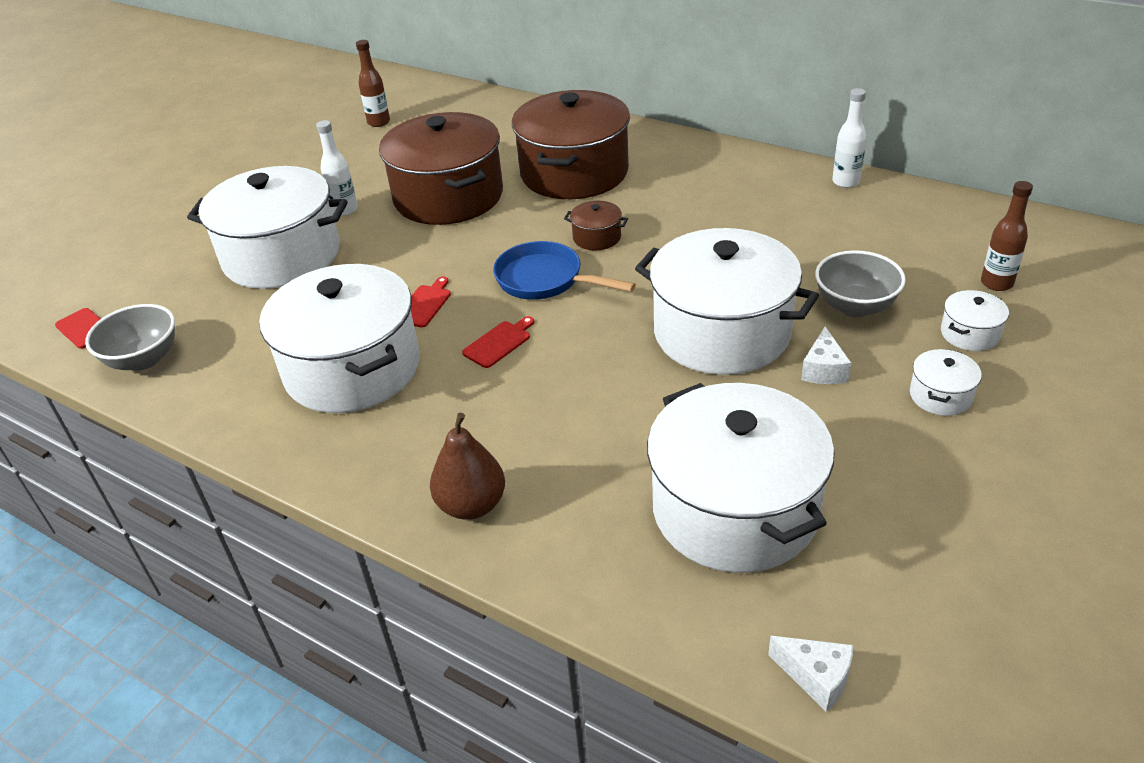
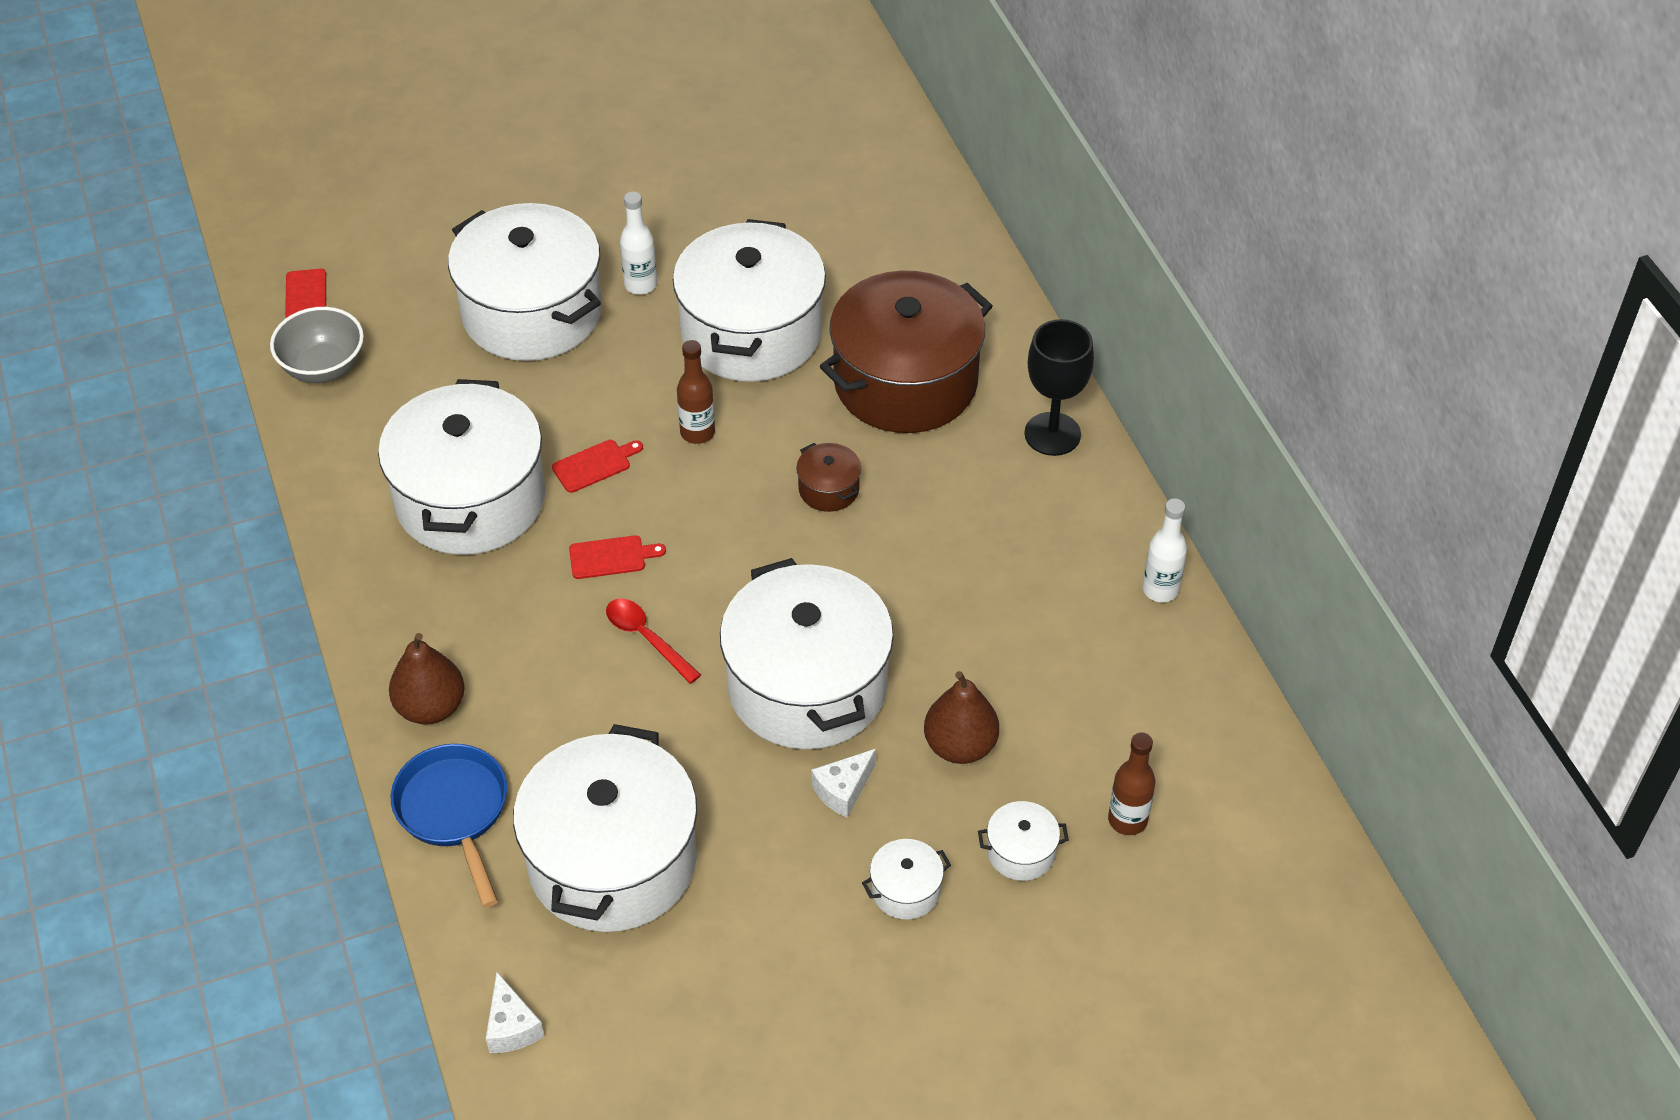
camera: 35 degrees right, 10 degrees up
brown bottle [356,40,390,127] -> brown bottle moved to [677,340,715,444]
brown pot [379,112,503,225] -> white pot [673,219,826,382]
blue pan [493,241,636,300] -> blue pan moved to [391,744,507,908]
grey bowl [815,250,906,317] -> brown pear [924,671,999,764]
none -> red spoon [606,599,701,684]
none -> black goblet [1024,319,1094,456]

